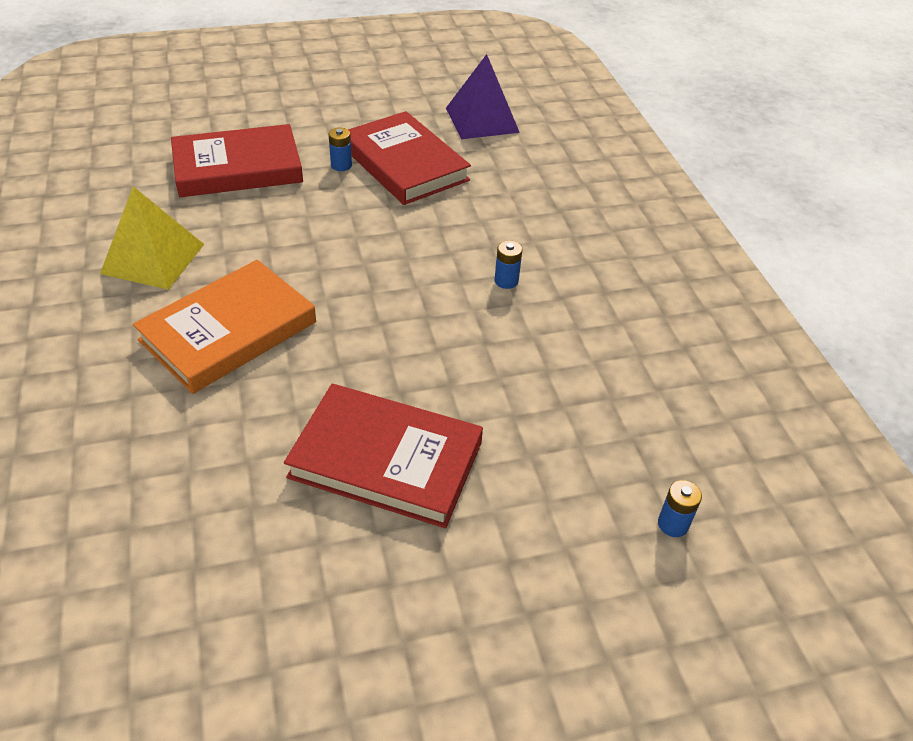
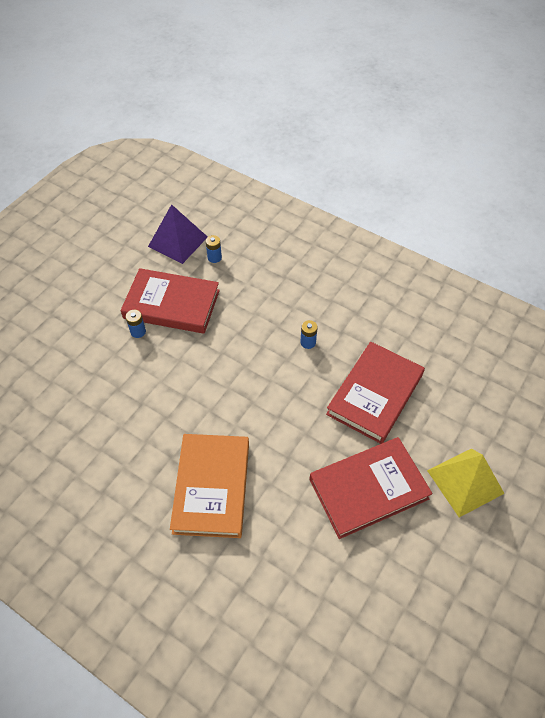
camera: 40 degrees left, 10 degrees up
yellow pyramid [100,187,204,290] -> yellow pyramid moved to [427,449,505,517]
red book [171,124,303,197] -> red book moved to [326,342,425,444]
blue battery [658,480,702,537] -> blue battery moved to [206,235,222,263]

